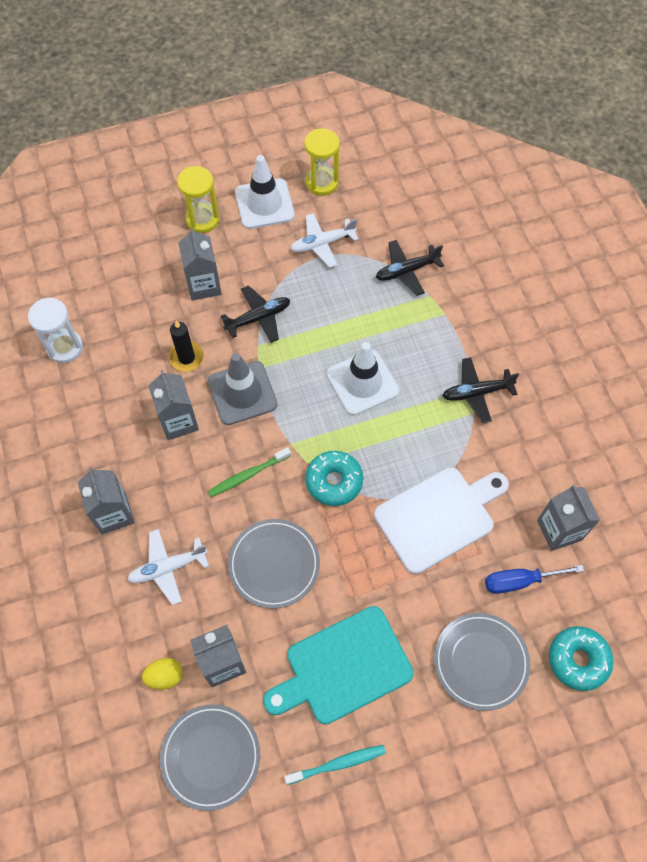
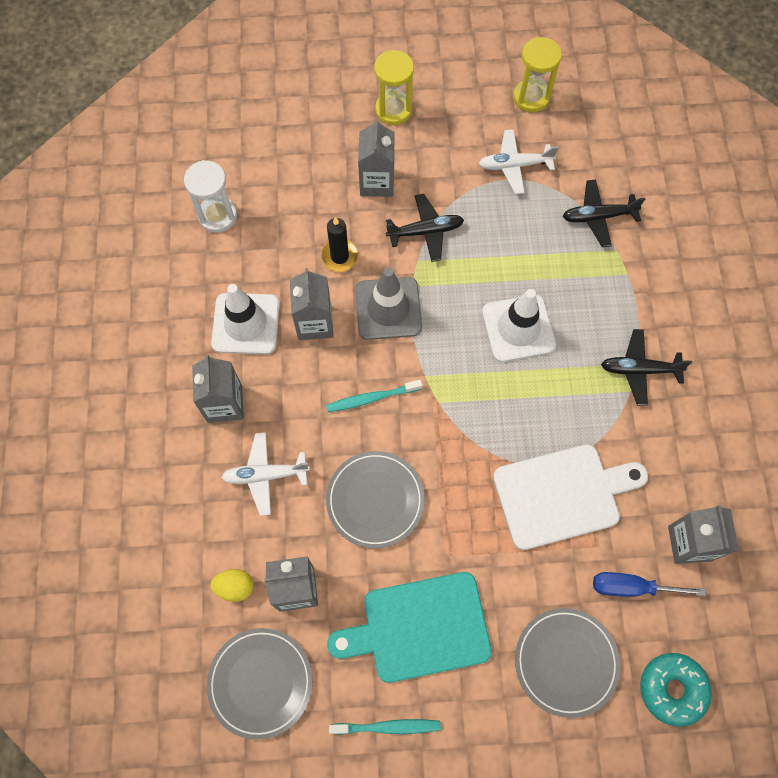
camera: 15 degrees right, 5 degrees up
green toothbrush [208,447,291,497] -> turquoise toothbrush [326,380,423,412]
white traffic cone [235,155,295,229] -> white traffic cone moved to [211,284,280,354]
turquoise donut [305,451,363,506] -> none

